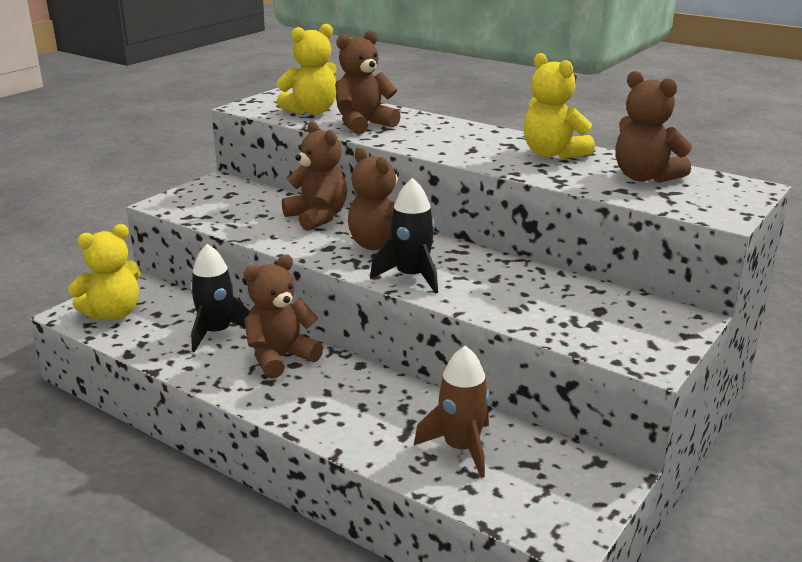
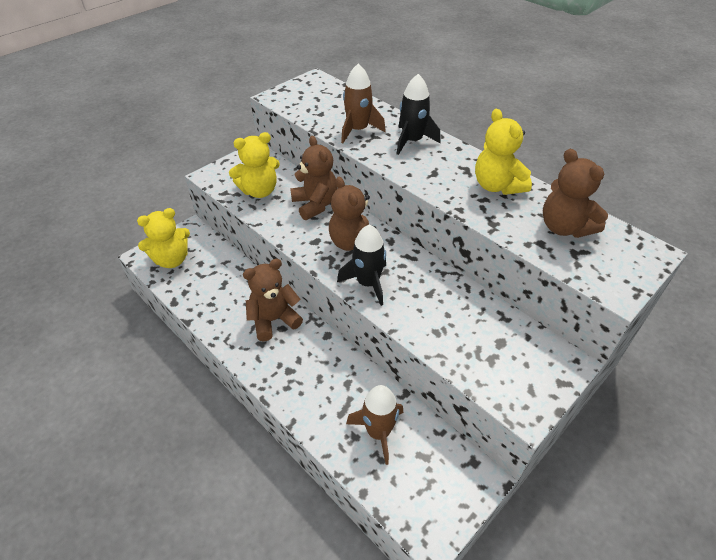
camera: 10 degrees right, 20 degrees up
black rocket [190,244,250,352] -> black rocket moved to [397,74,441,155]
yellow teddy bear [277,24,337,115] -> yellow teddy bear moved to [229,132,280,198]
brown teddy bear [335,30,401,134] -> brown rocket [341,64,386,143]

